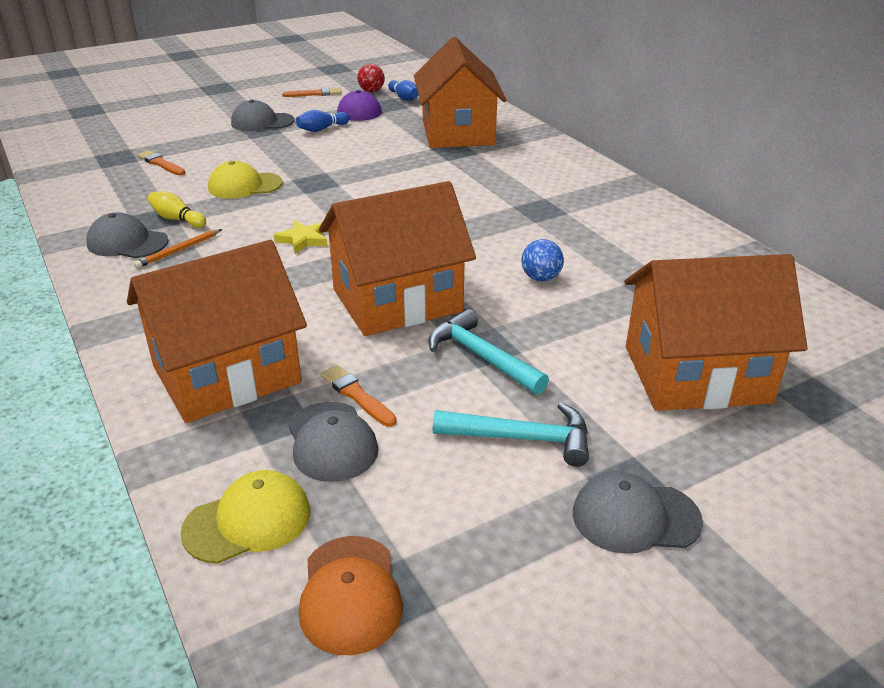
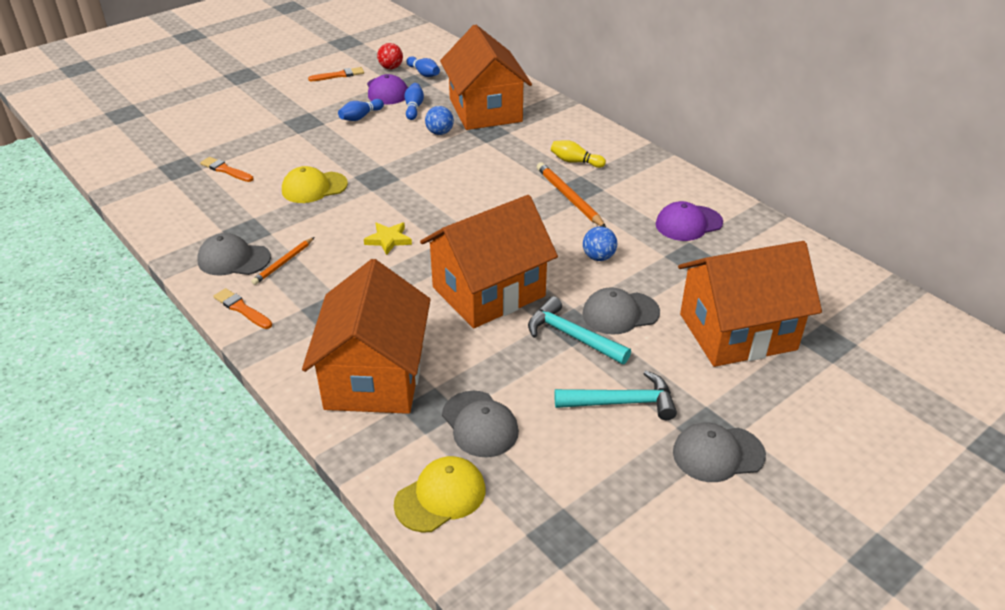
camera: 10 degrees left, 5 degrees up
orange house [127,240,307,423] -> orange house turned 45 degrees counterclockwise [302,259,431,414]
yellow bowling pin [148,192,206,228] -> yellow bowling pin moved to [551,140,606,168]
grey cap [231,100,294,131] -> grey cap moved to [582,287,660,335]
orange cap [299,536,403,655] -> none
orange brush [320,365,397,427] -> orange brush moved to [213,288,272,329]
none -> blue bowling pin [405,83,424,120]
none -> blue ball [425,106,454,135]
none -> orange pencil [537,162,606,227]
none -> purple cap [656,201,723,241]

